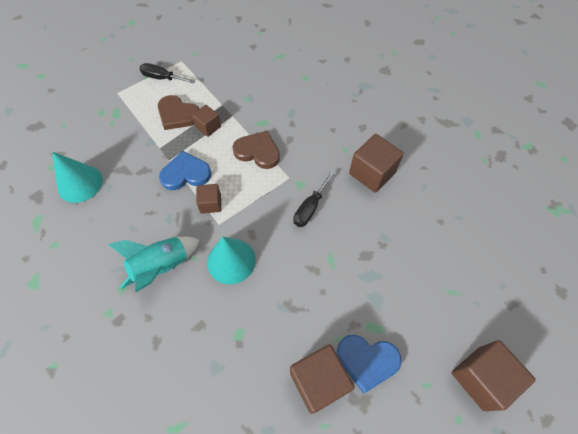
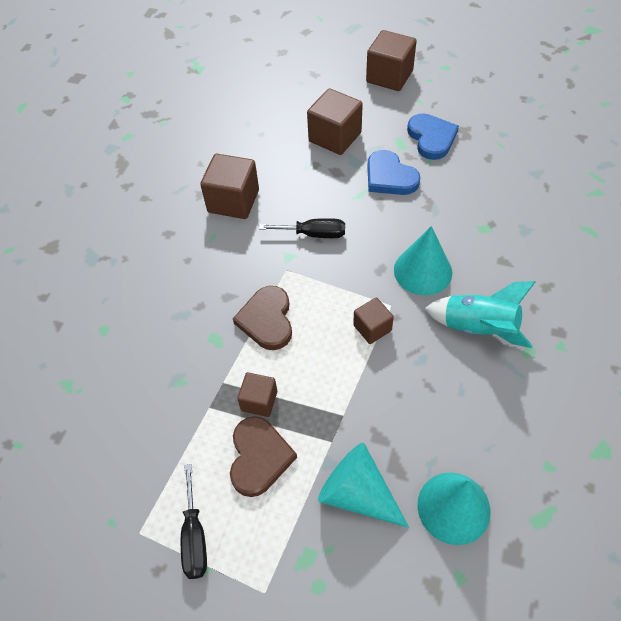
camera: 115 degrees left, 5 degrees down
blue heart [159,151,211,190] -> blue heart moved to [367,150,421,195]
brown cube [290,344,355,414] -> brown cube moved to [307,88,363,155]
none -> turquoise cone [318,443,409,528]

